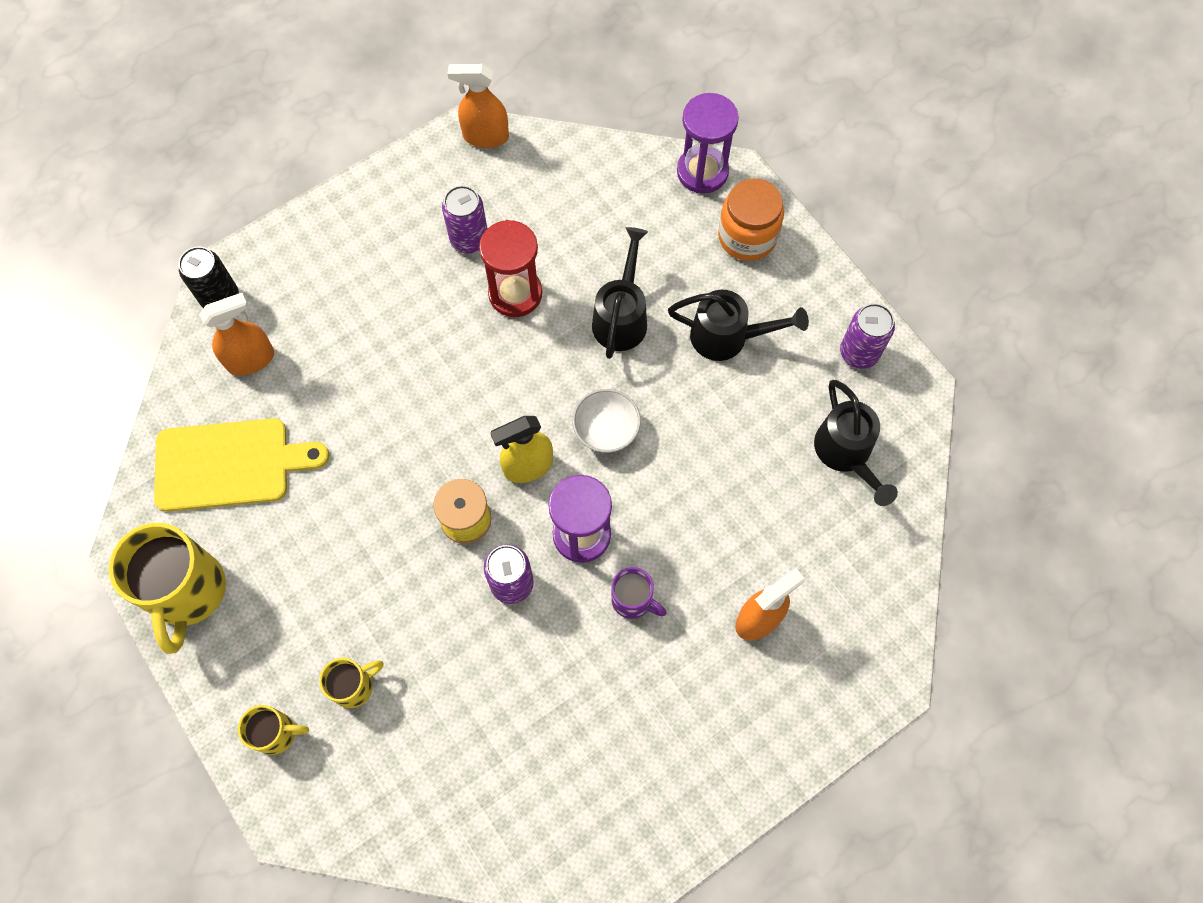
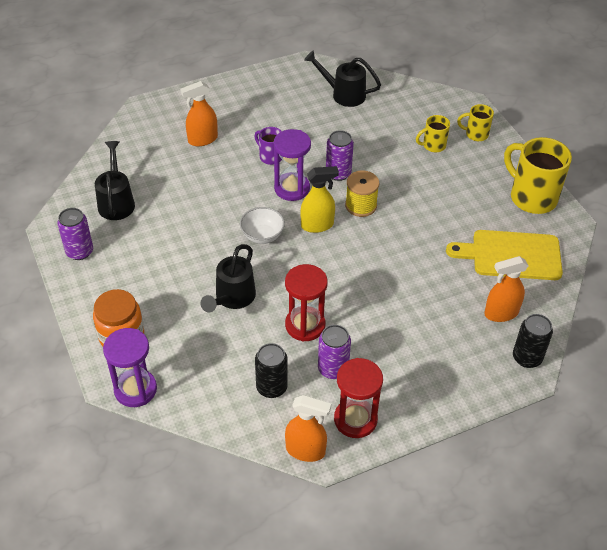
camera: 170 degrees left, 20 degrees down
yellow mug [109,523,226,654] -> yellow mug turned 45 degrees counterclockwise [504,137,572,214]
black watering can [668,290,809,361] -> black watering can moved to [304,50,381,107]
none -> black can [255,343,288,398]
none -> red hourglass [334,358,383,438]

